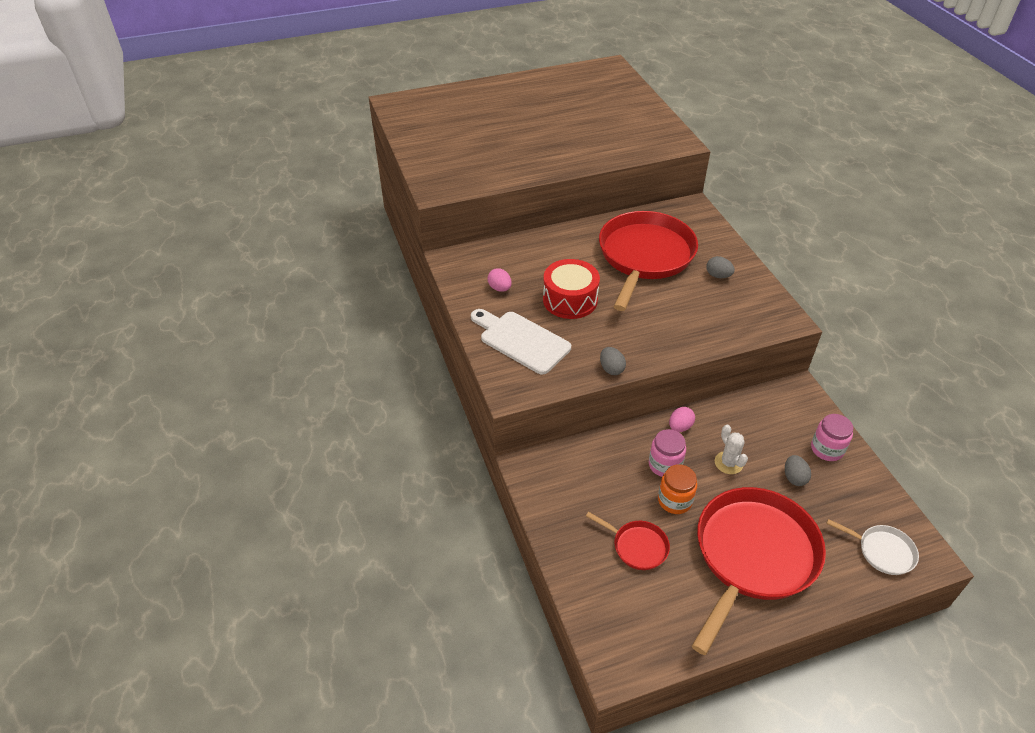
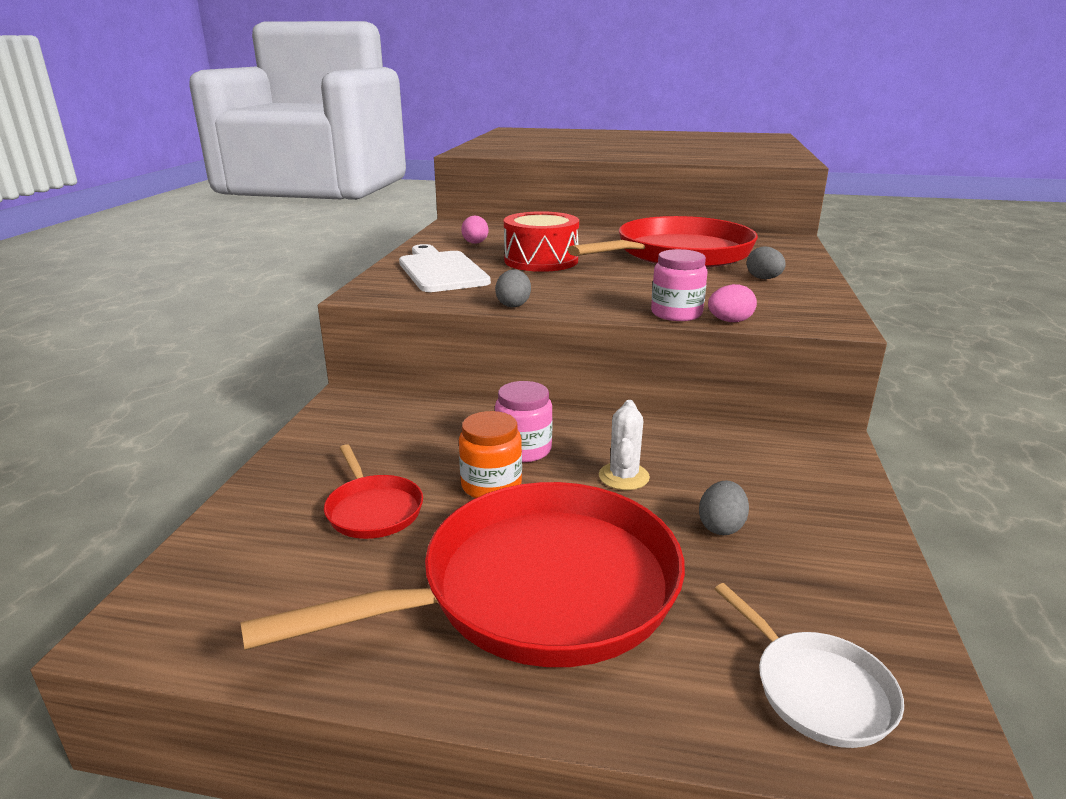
camera: 30 degrees right, 20 degrees down
pink egg [669,407,695,432] -> pink egg moved to [708,284,757,322]
pink jar [811,414,853,461] -> pink jar moved to [651,249,708,321]

